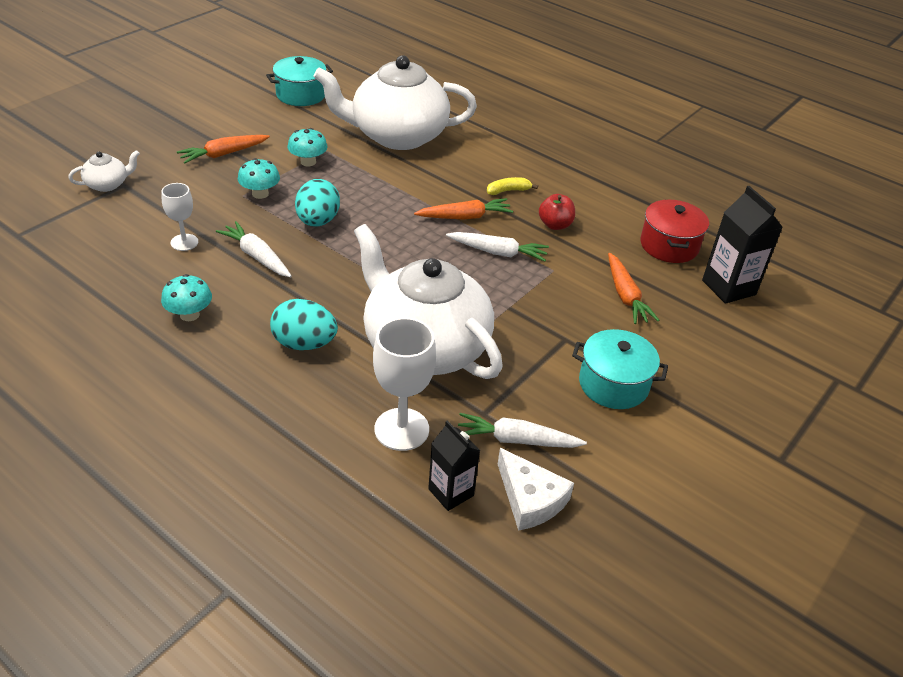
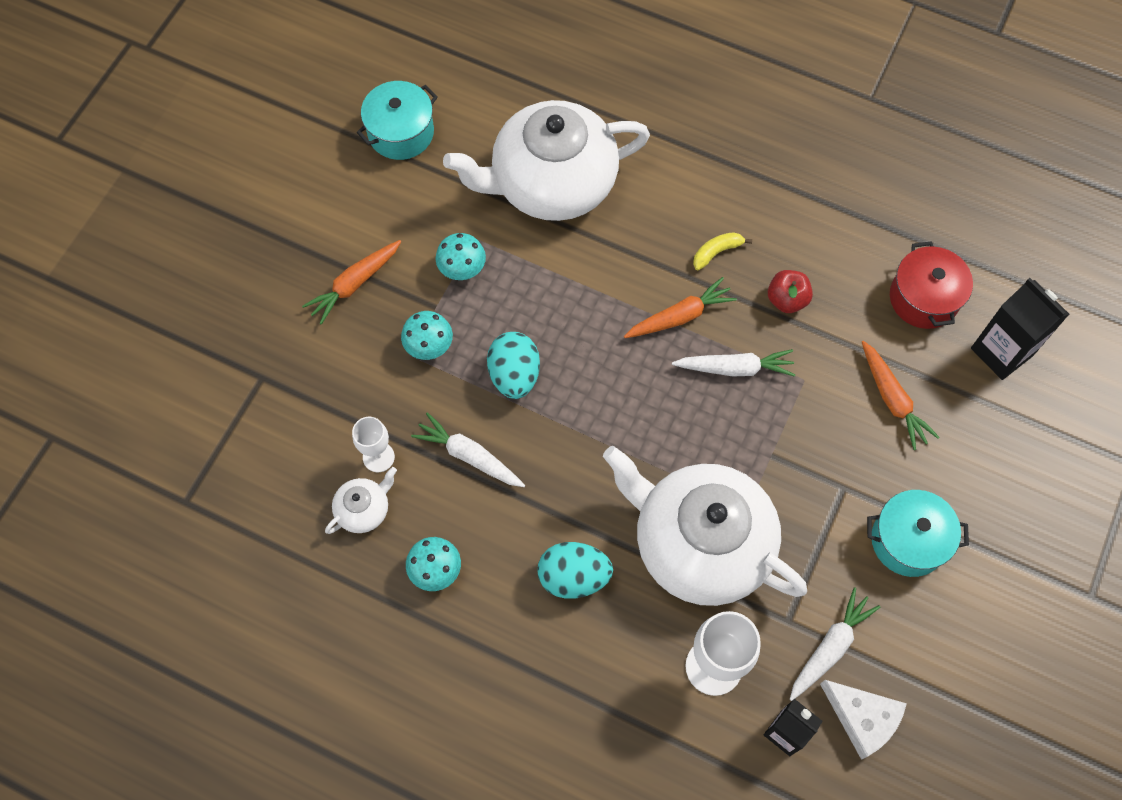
camera: 10 degrees left, 25 degrees up
white teapot [68,150,140,192] -> white teapot moved to [325,467,397,534]
white carrot [458,413,587,448] -> white carrot turned 135 degrees clockwise [790,587,881,701]

